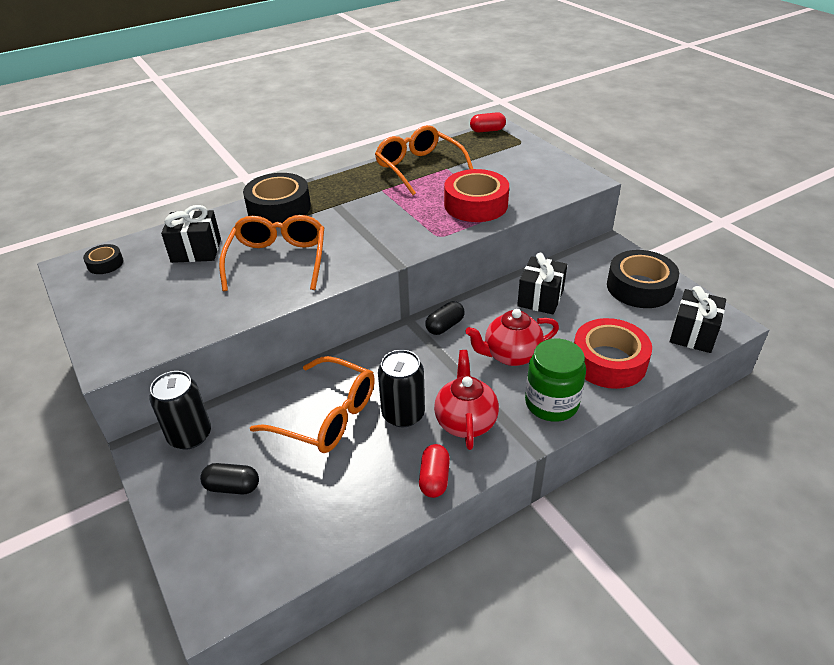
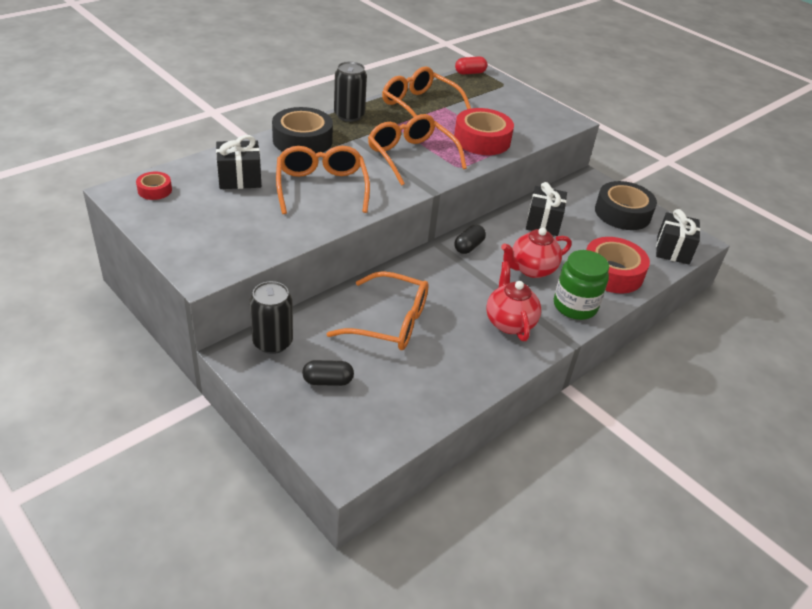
camera: 15 degrees left, 0 degrees up
black tape [83,244,124,274] -> red tape [136,172,172,200]
black can [378,350,425,427] -> black can moved to [334,61,367,122]
red capsule [419,444,450,498] -> none
none -> orange glasses [368,114,467,186]

